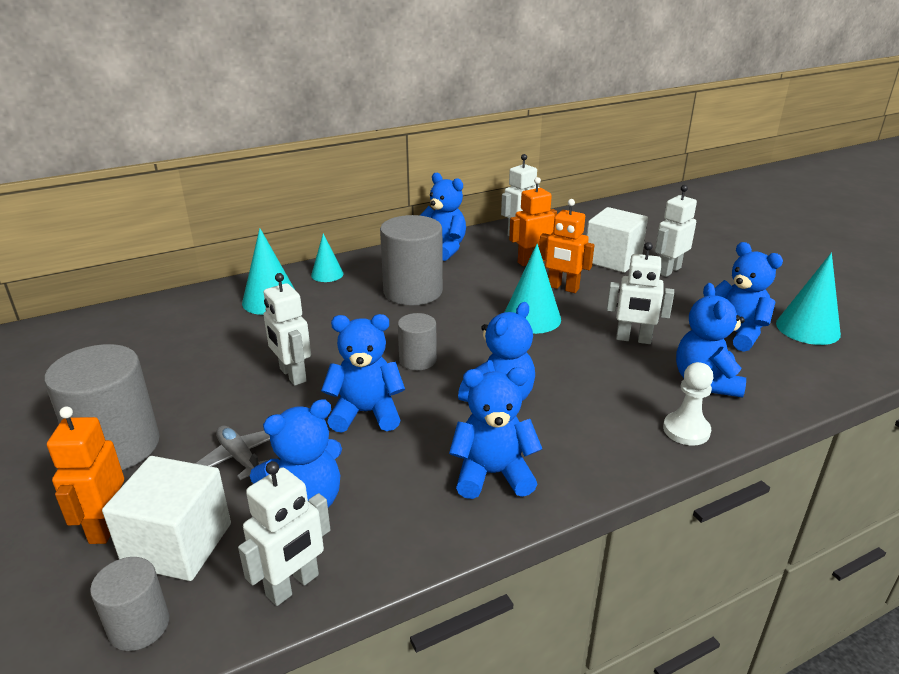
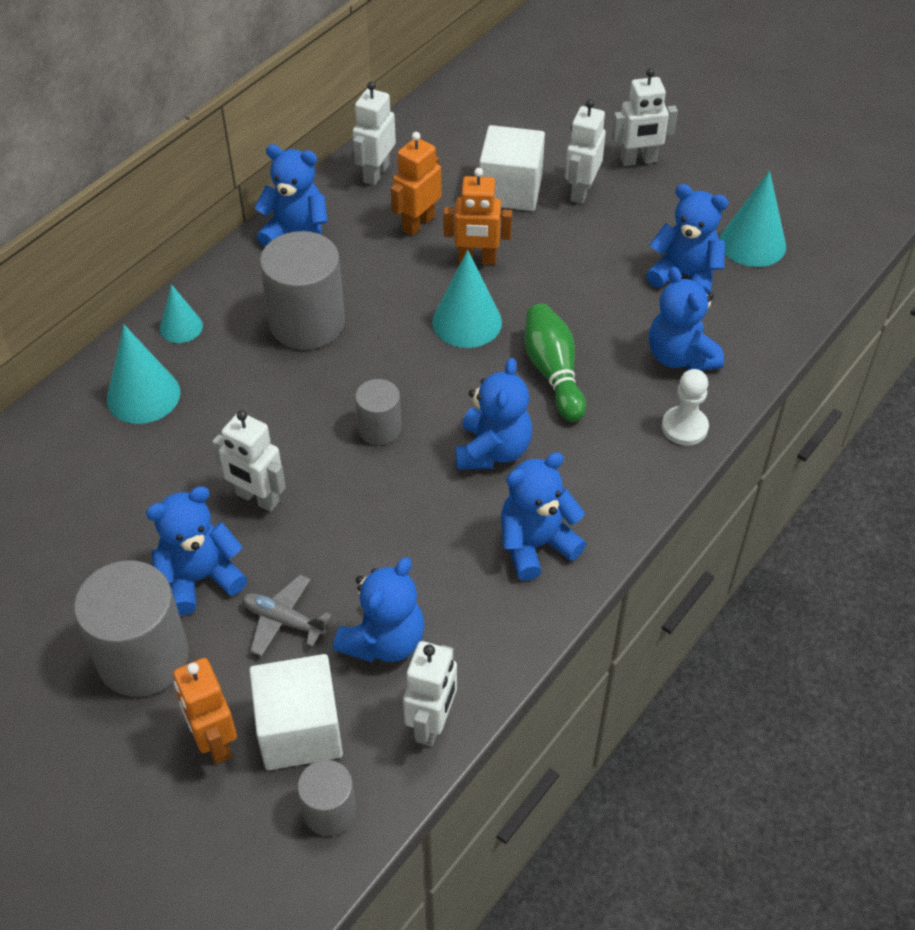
camera: 25 degrees left, 20 degrees up
blue teddy bear [321,314,405,433] -> blue teddy bear moved to [146,486,247,616]
white robot [607,242,674,344] -> white robot moved to [612,68,678,166]
none -> green bowling pin [524,304,586,422]

